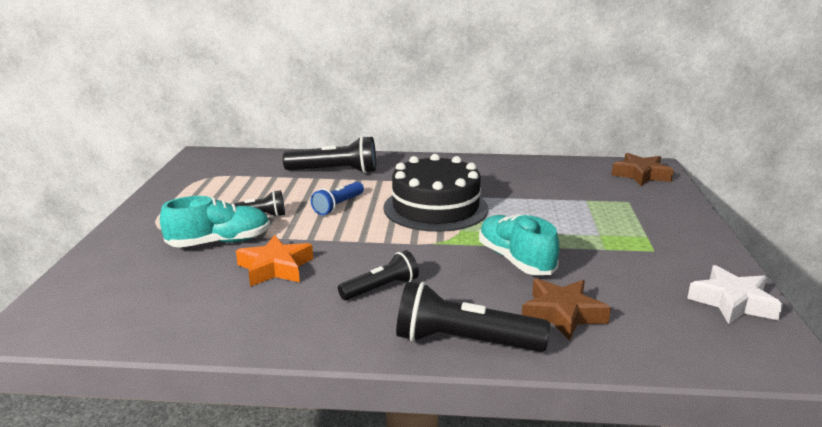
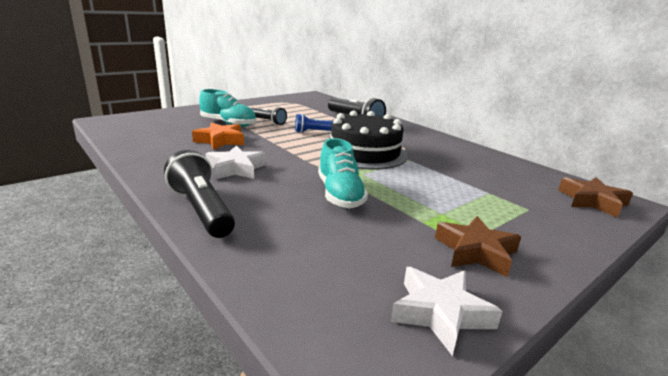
camera: 45 degrees right, 0 degrees up
black flashlight [338,250,419,300] -> white star [205,145,266,179]
turquoise shoe [479,214,560,275] -> turquoise shoe turned 150 degrees clockwise [318,138,368,208]
brown star [522,279,611,341] -> brown star moved to [435,216,521,277]

